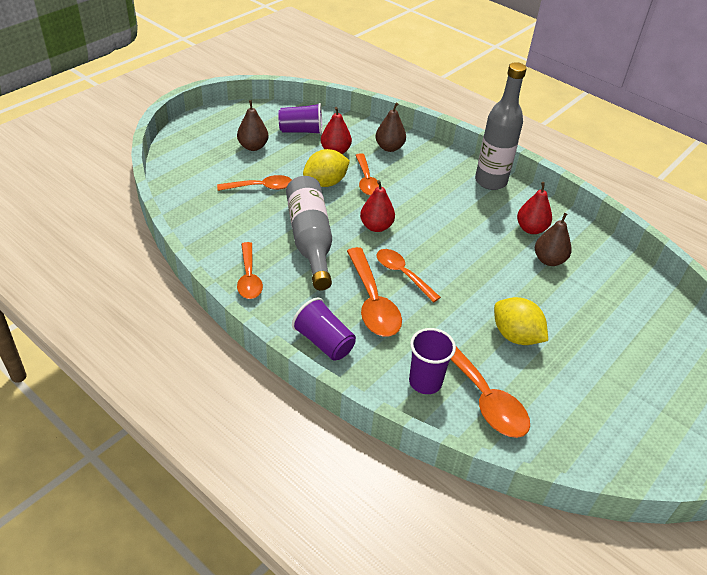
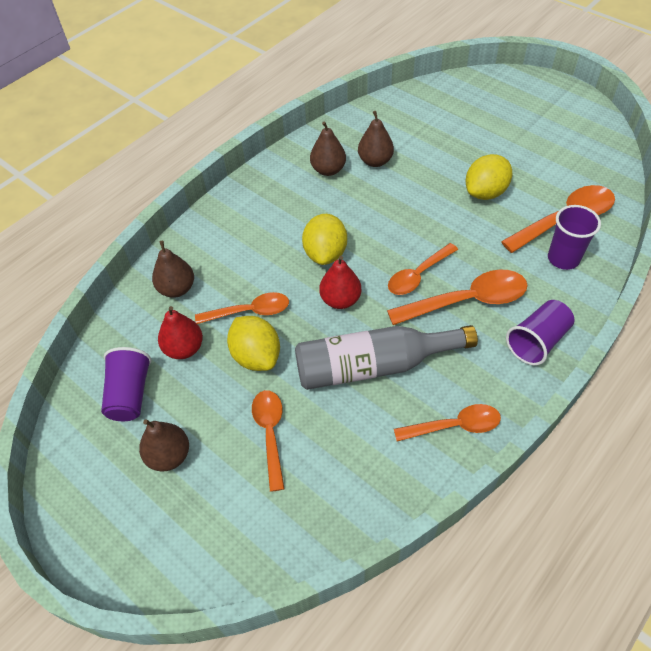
camera: 85 degrees left, 10 degrees up
grey bottle [475,62,527,190] -> none
red pear [517,182,552,234] -> brown pear [310,121,346,176]
none -> yellow lemon [302,214,347,265]

